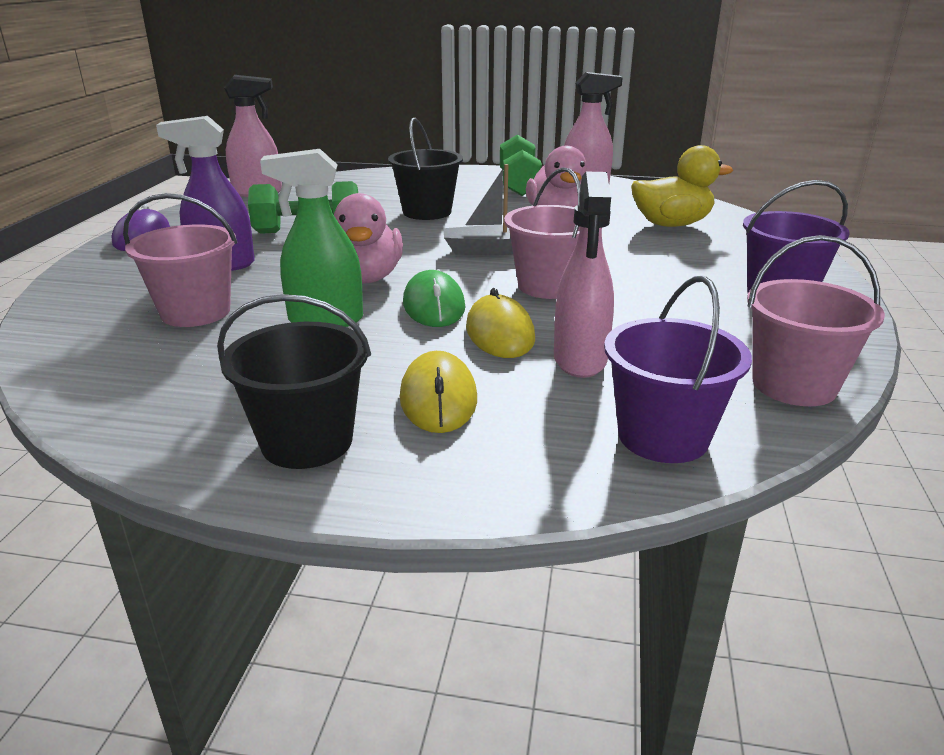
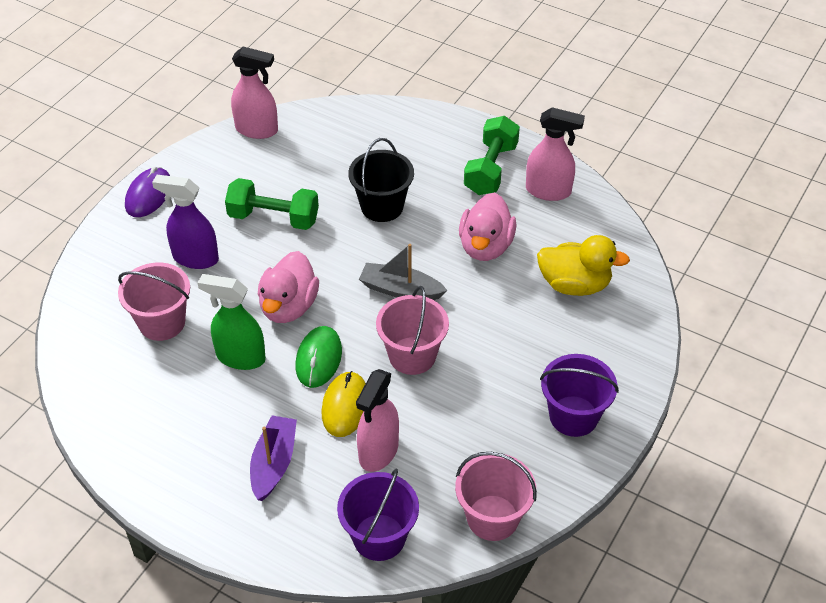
camera: 20 degrees right, 20 degrees up
black bucket [217,294,371,469] -> none
yellow mouse [400,351,477,433] -> purple boat [250,415,297,501]

